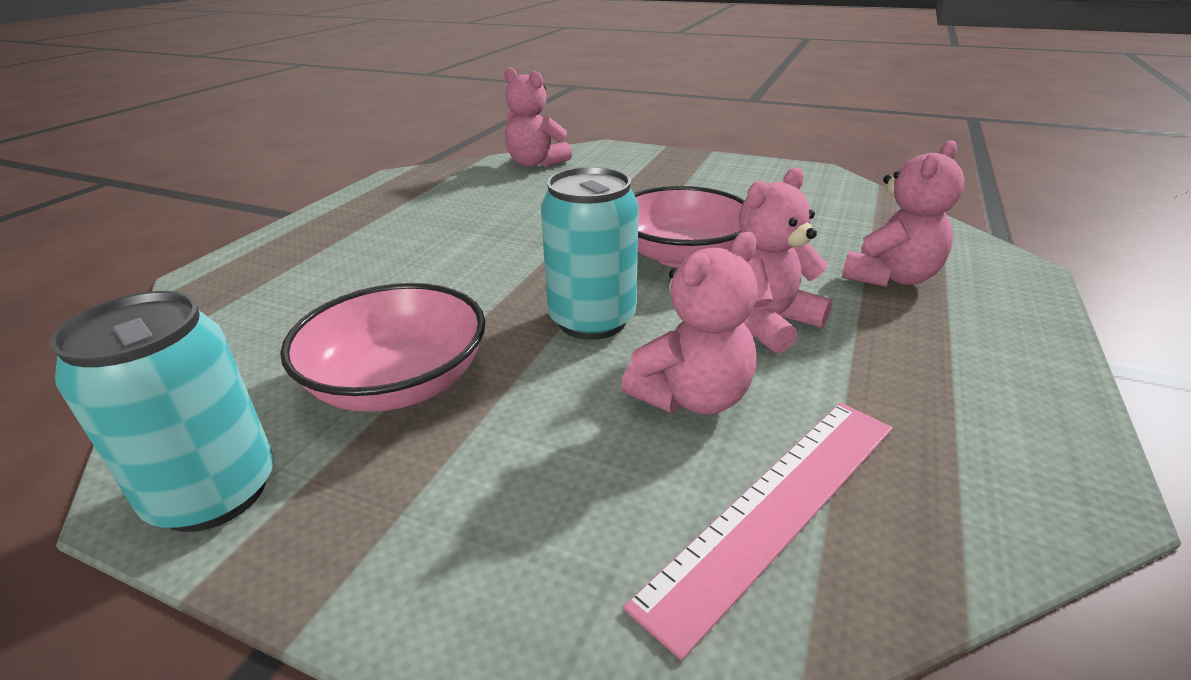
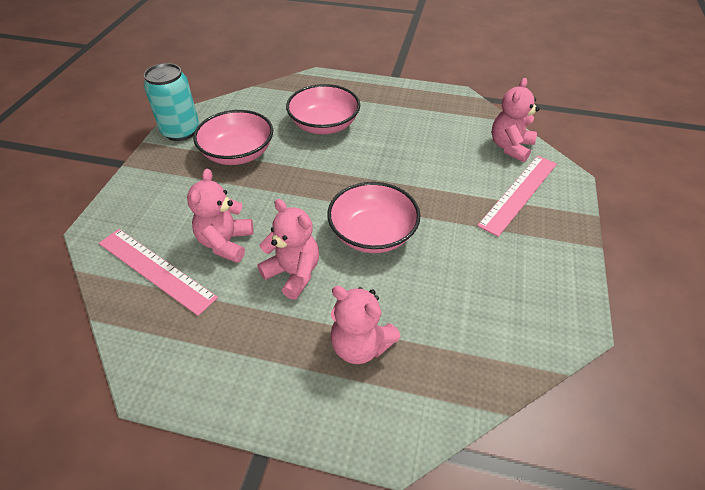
camera: 80 degrees right, 15 degrees up
turquoise can [541,167,639,340] -> none
pink teddy bear [621,232,758,415] -> pink teddy bear turned 60 degrees clockwise [187,169,253,263]
none -> pink bowl [286,84,360,134]
none -> pink ruler [477,156,557,237]

